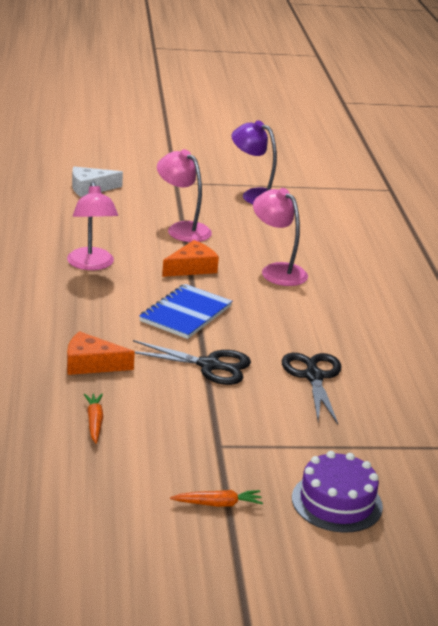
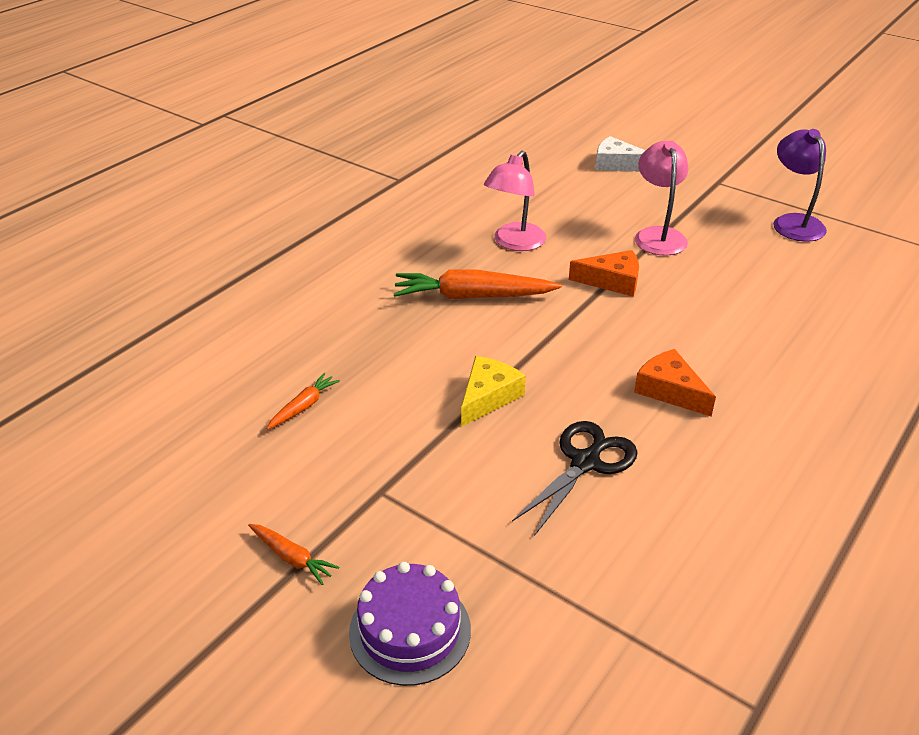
camera: 45 degrees right, 10 degrees up
orange cheese [67,331,135,375] -> orange cheese moved to [634,349,716,416]
black scissors [133,340,251,385] -> yellow cheese [461,356,526,427]
blue notebook [139,284,232,339] -> none
pink lamp [253,188,308,286] -> none
none -> orange carrot [394,269,562,299]

